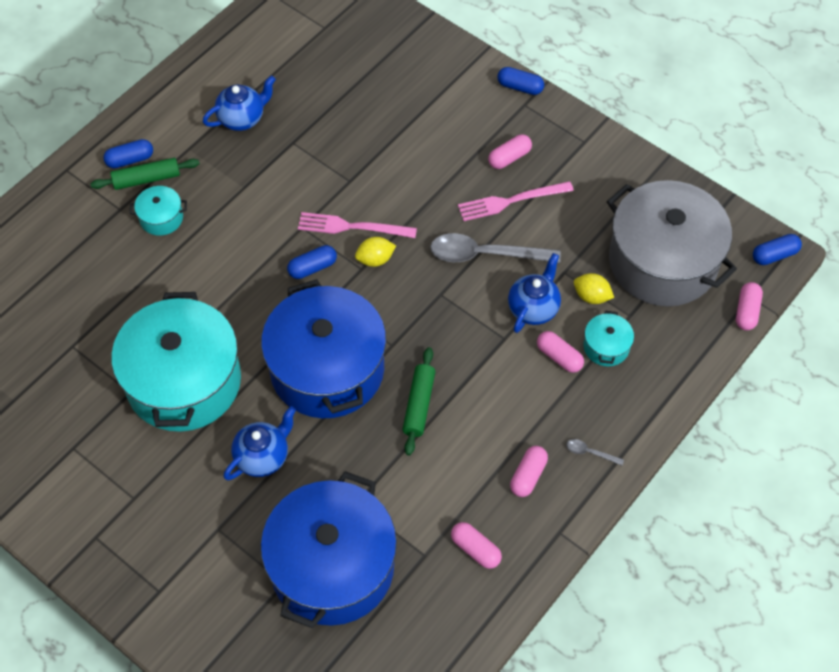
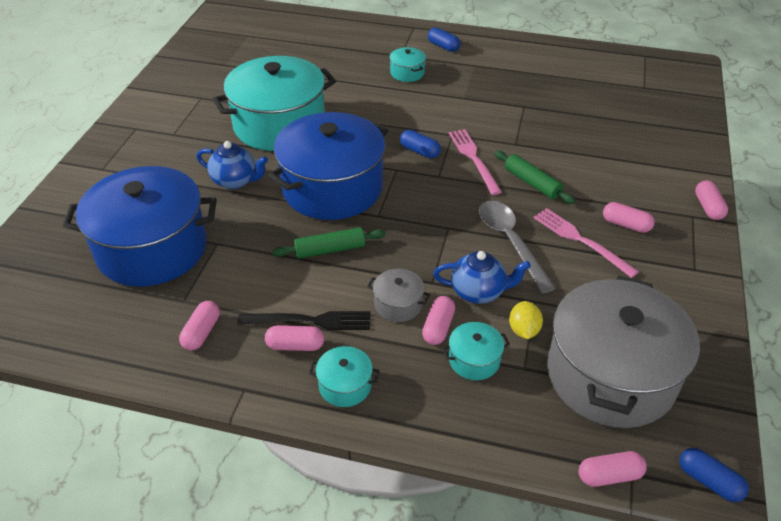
camera: 65 degrees right, 15 degrees down
green rolling pin [90,158,200,190] -> green rolling pin moved to [494,150,575,204]
blue teapot [203,76,276,131] -> none
yellow lemon [355,237,396,267] -> none
blue capsule [497,67,544,95] -> pink capsule [695,180,728,220]
grey spoon [566,439,624,465] -> turquoise pot [309,346,380,407]
none -> black fork [237,311,371,330]
none -> grey pot [367,269,430,322]

